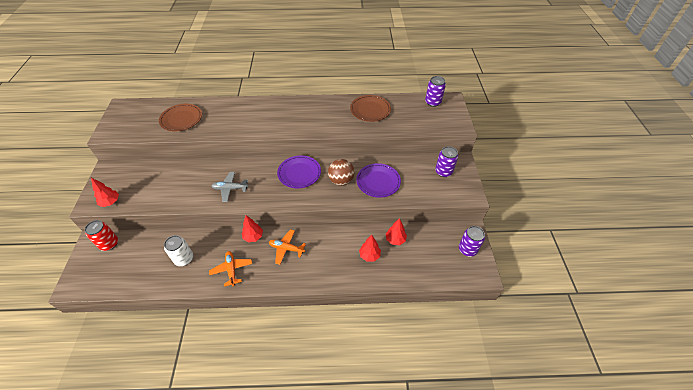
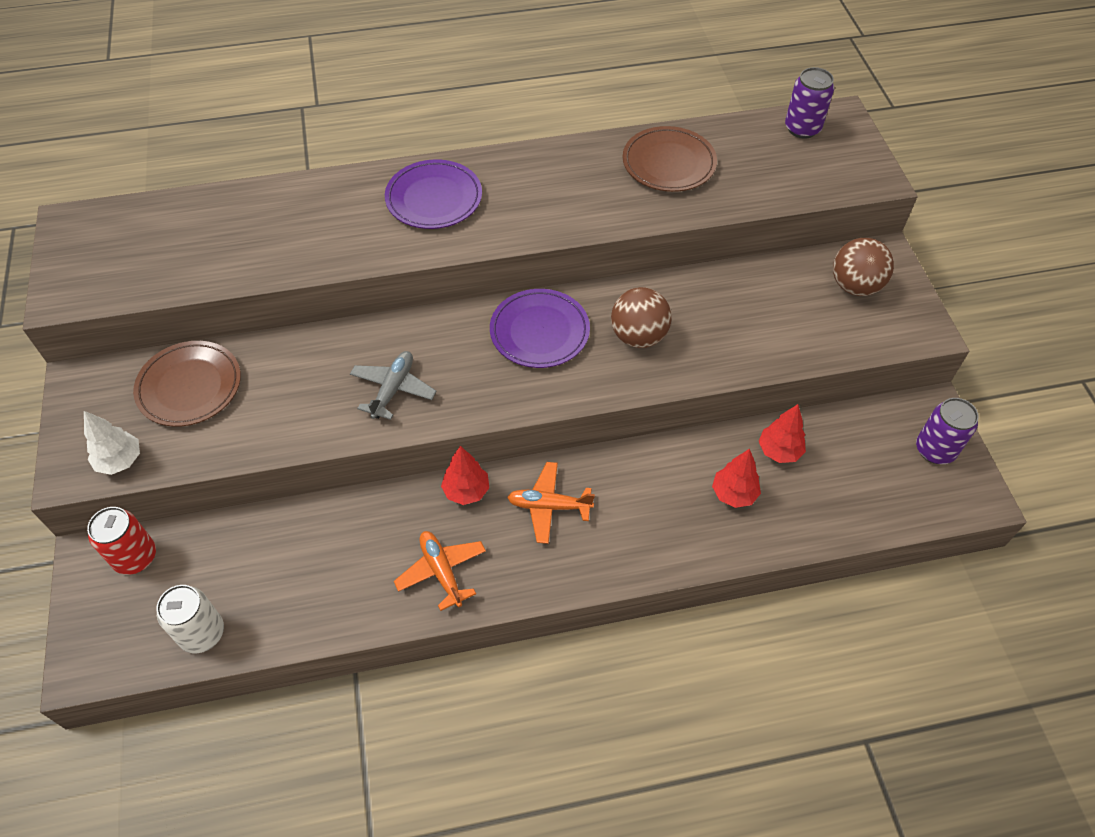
camera: 10 degrees left, 5 degrees up
red tree [91,178,119,207] -> white tree [84,411,140,475]
brown plate [159,104,202,132] -> brown plate moved to [133,341,241,427]
white can [164,235,193,266] -> white can moved to [156,585,224,654]
grey plane [212,172,249,202] -> grey plane turned 120 degrees clockwise [350,351,437,420]
purple plate [356,163,401,198] -> purple plate moved to [385,159,482,229]
purple can [435,146,458,177] -> brown ball [833,238,894,296]

